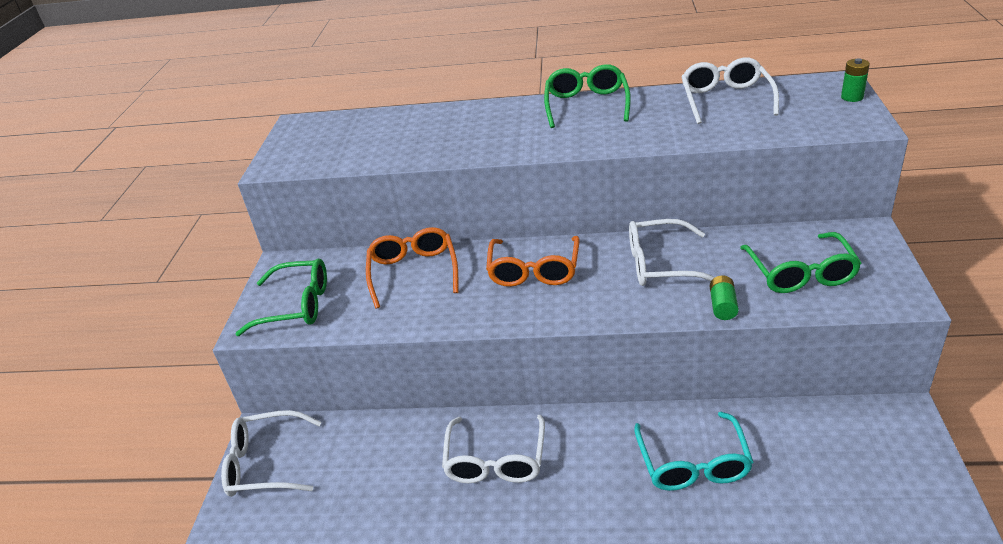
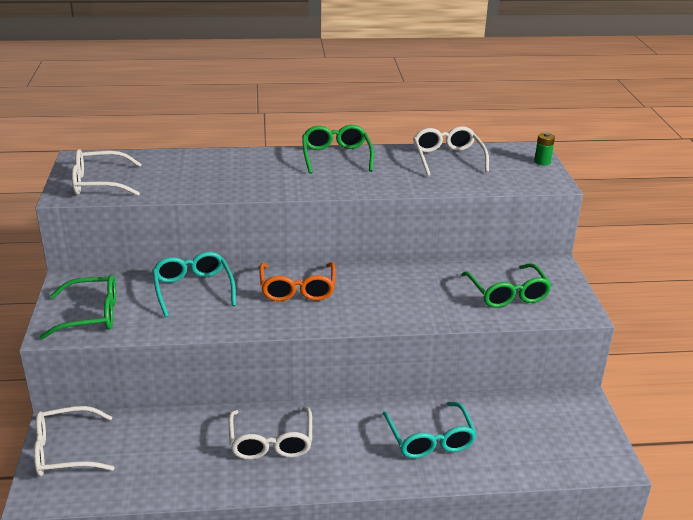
camera: 15 degrees left, 5 degrees down
orange glasses [366,227,458,309] -> turquoise glasses [152,252,236,318]
white glasses [629,219,715,286] -> white glasses moved to [72,149,142,196]
green battery [710,276,739,320] -> none

